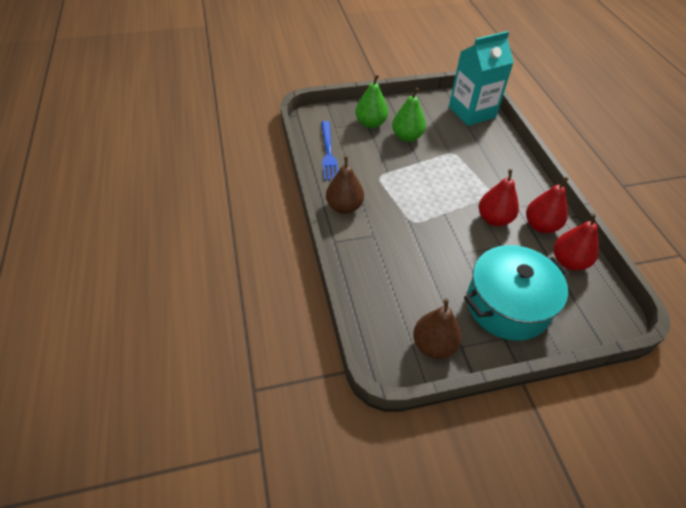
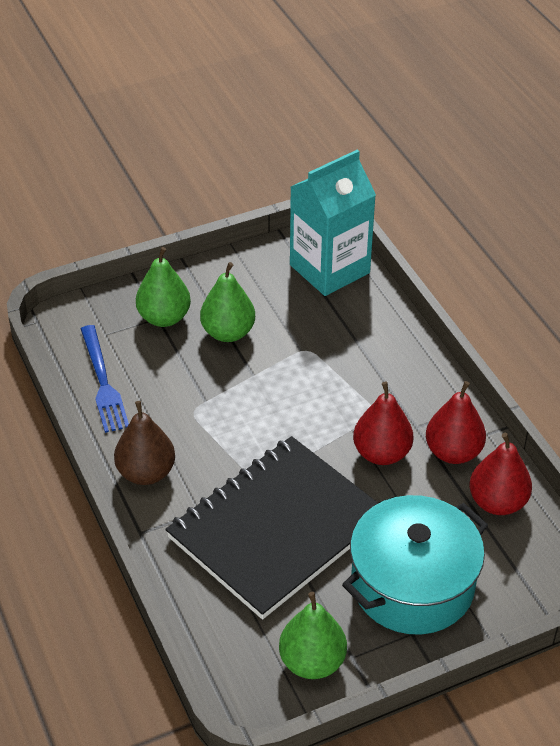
camera: 10 degrees left, 5 degrees down
brown pear [413,299,462,359] -> green pear [279,592,347,679]
none -> black notebook [165,436,378,619]

